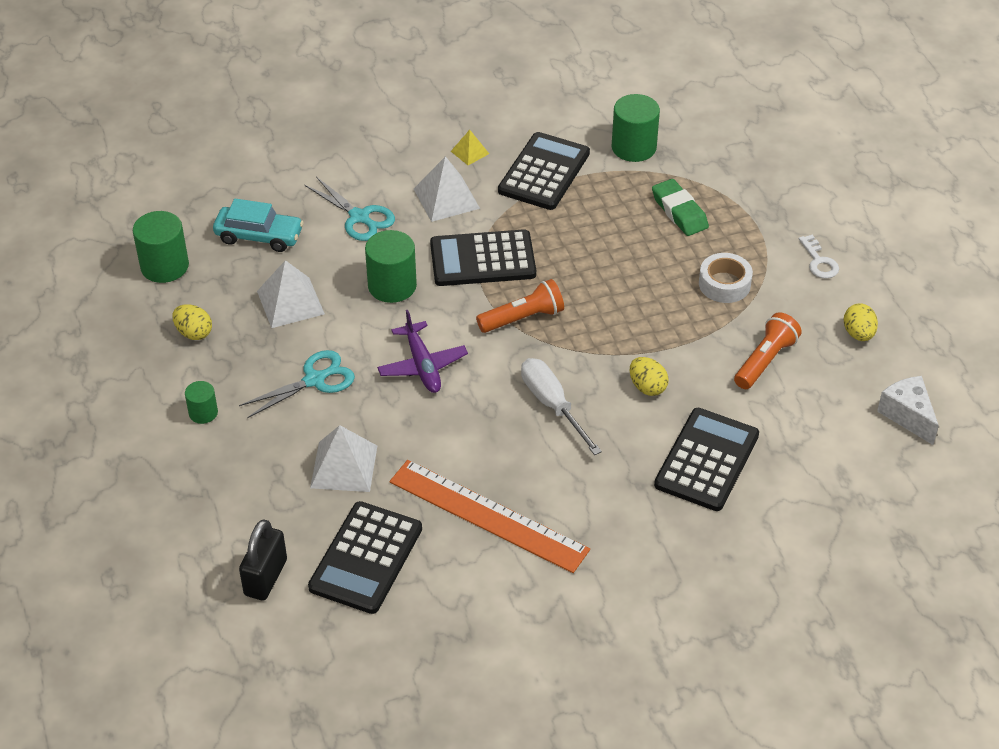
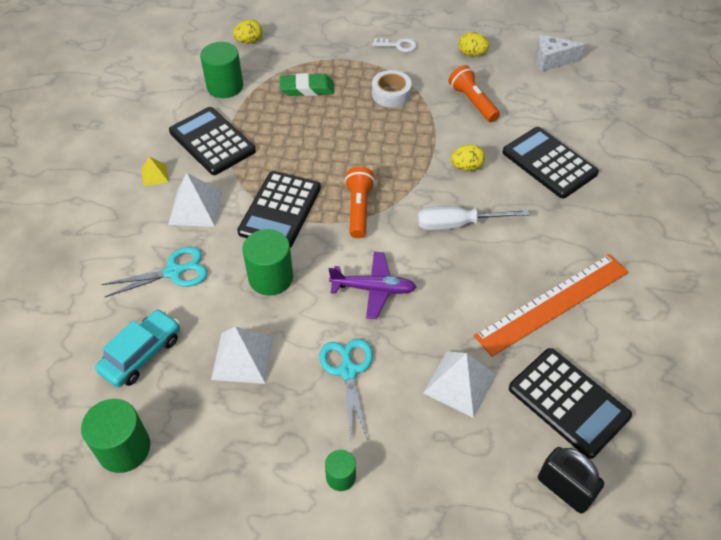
camera: 65 degrees left, 5 degrees up
yellow egg [172,304,212,340] -> yellow egg moved to [233,20,263,44]

